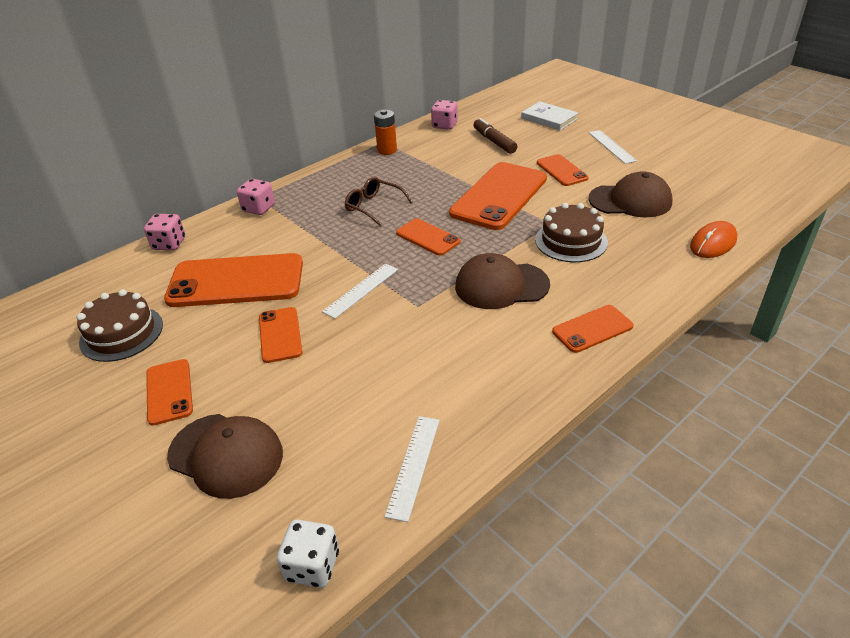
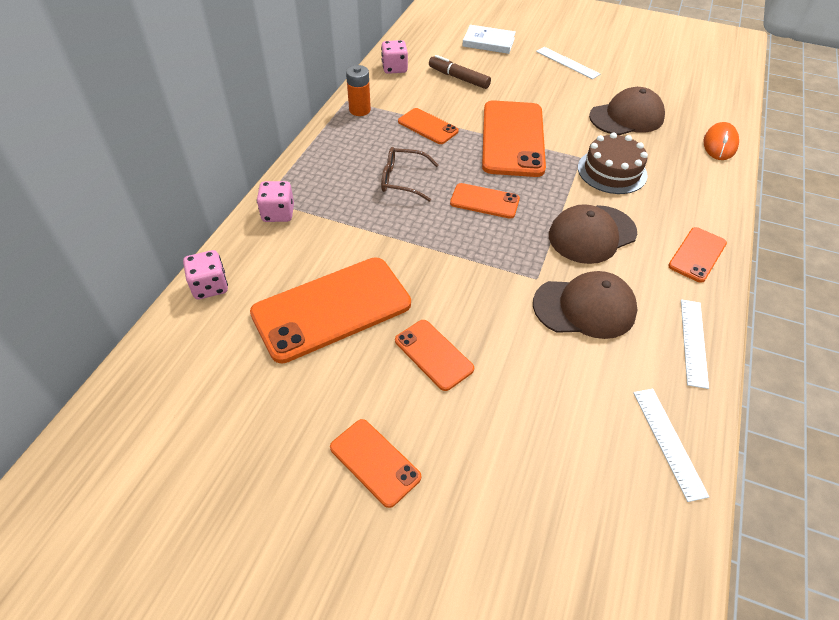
camera: 30 degrees left, 10 degrees up
brown cake [77,289,163,362] -> none
brown cap [167,414,283,499] -> brown cap moved to [533,271,637,339]
white dice [277,519,339,588] -> none
white ruler [322,263,398,319] -> white ruler moved to [681,299,709,389]
orange phone [537,154,589,186] -> orange phone moved to [398,108,459,144]

